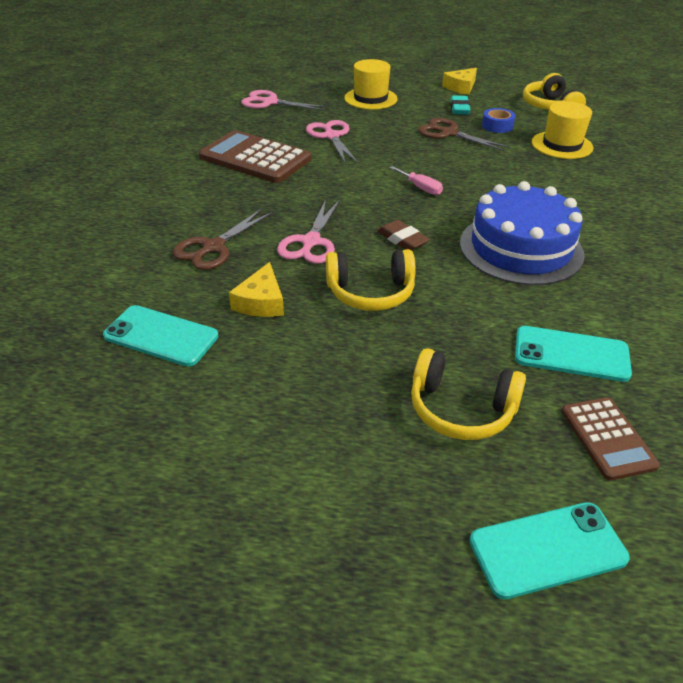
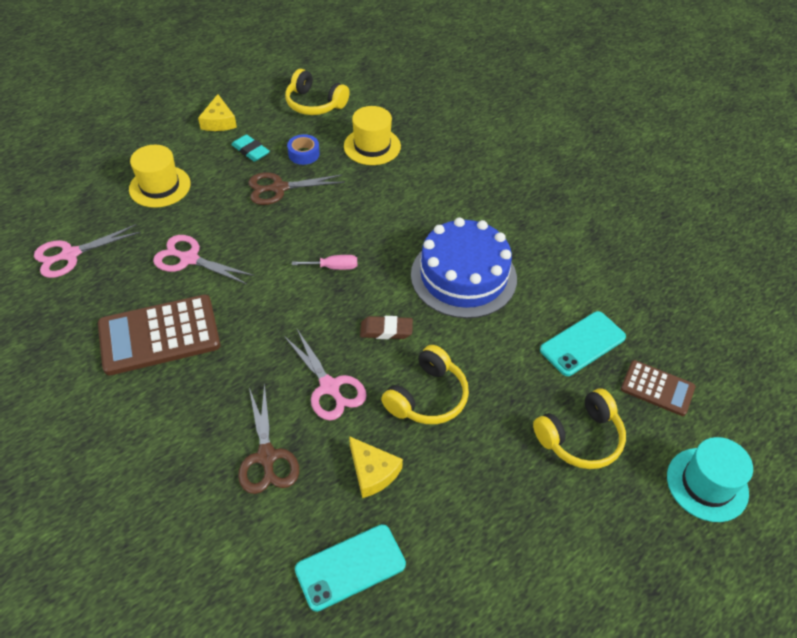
camera: 50 degrees left, 10 degrees up
turquoise phone [469,502,630,599] -> turquoise hat [667,437,753,522]

